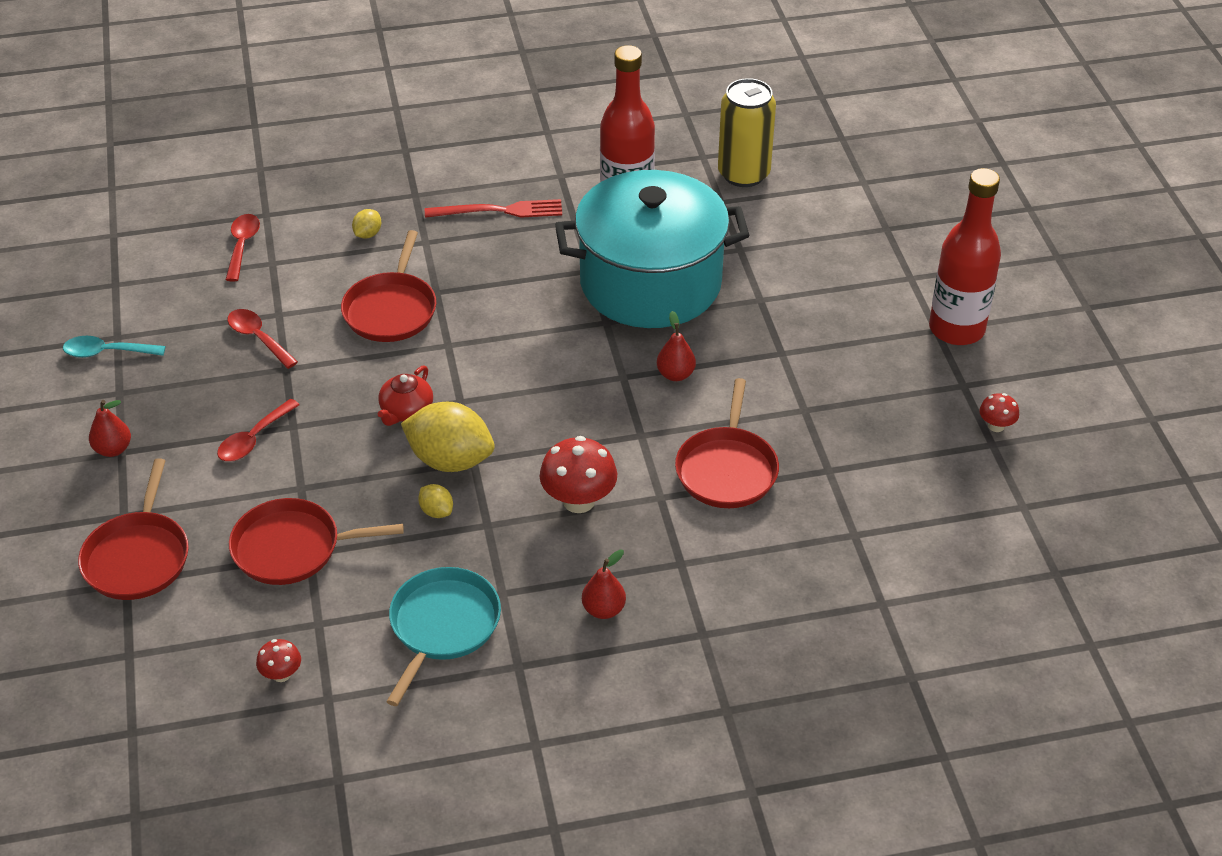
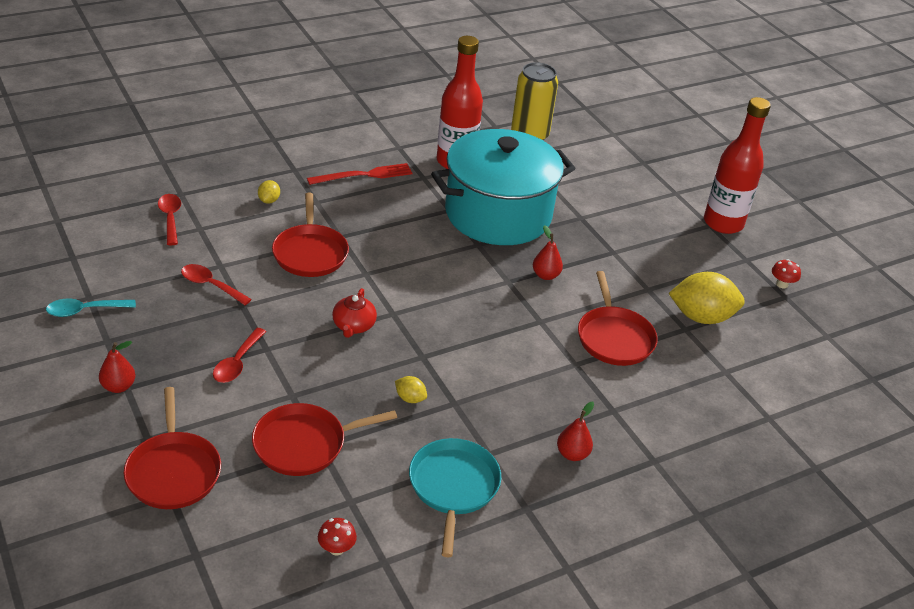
camera: 20 degrees left, 5 degrees down
yellow lemon [401,402,495,472] -> yellow lemon moved to [669,272,745,324]
red mushroom [540,436,617,513] -> none

